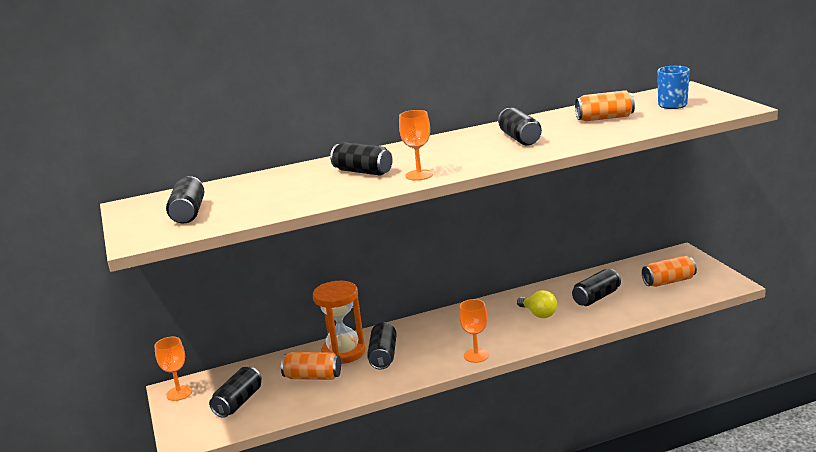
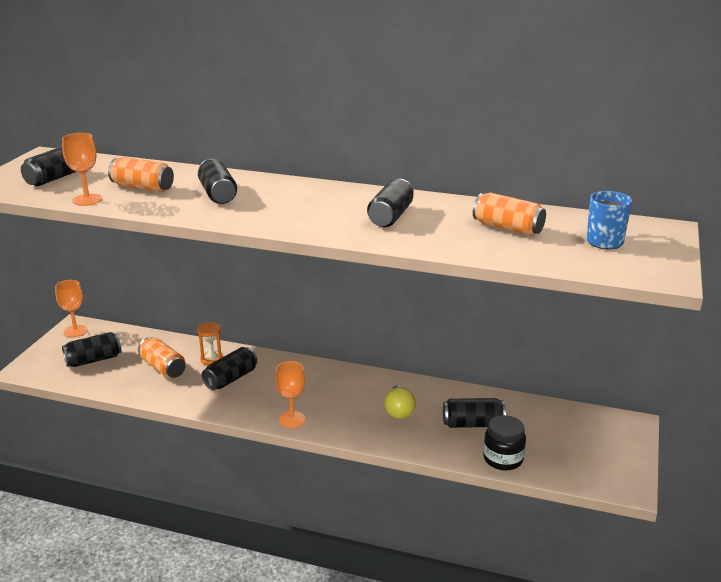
camera: 35 degrees right, 5 degrees up
orange hourglass [313,281,366,364] -> orange hourglass [197,322,224,365], size x0.53
orange goblet [399,110,433,181] -> orange goblet moved to [62,133,102,206]
orange can [642,255,697,287] -> orange can moved to [108,157,174,192]
none -> black jar [483,415,526,470]

